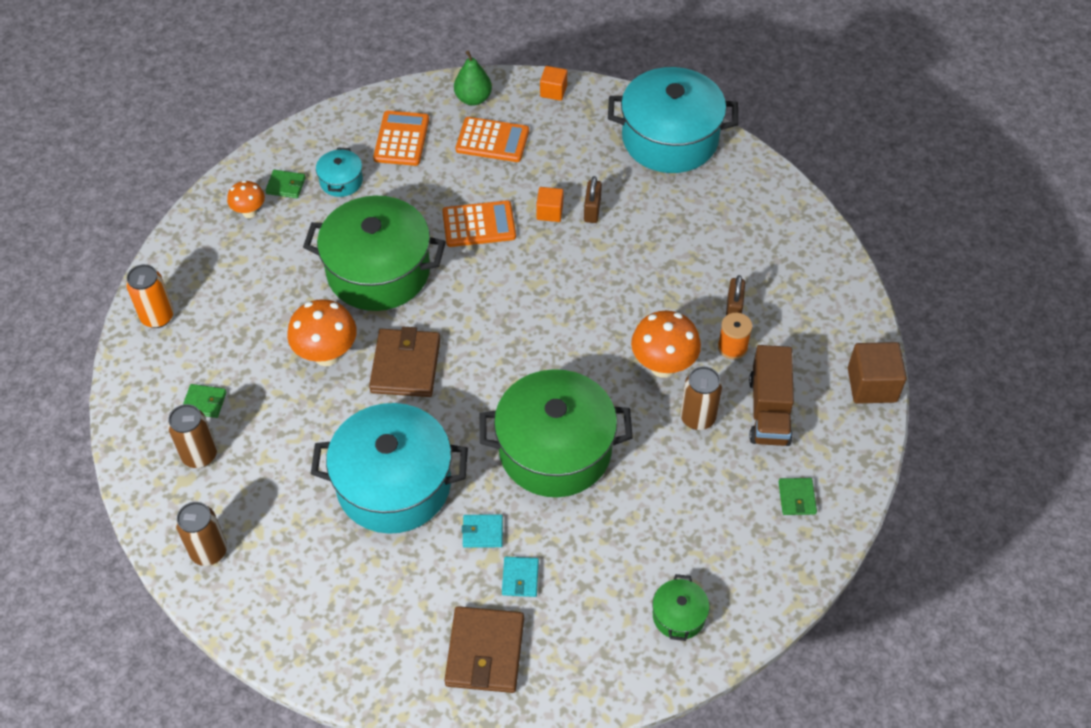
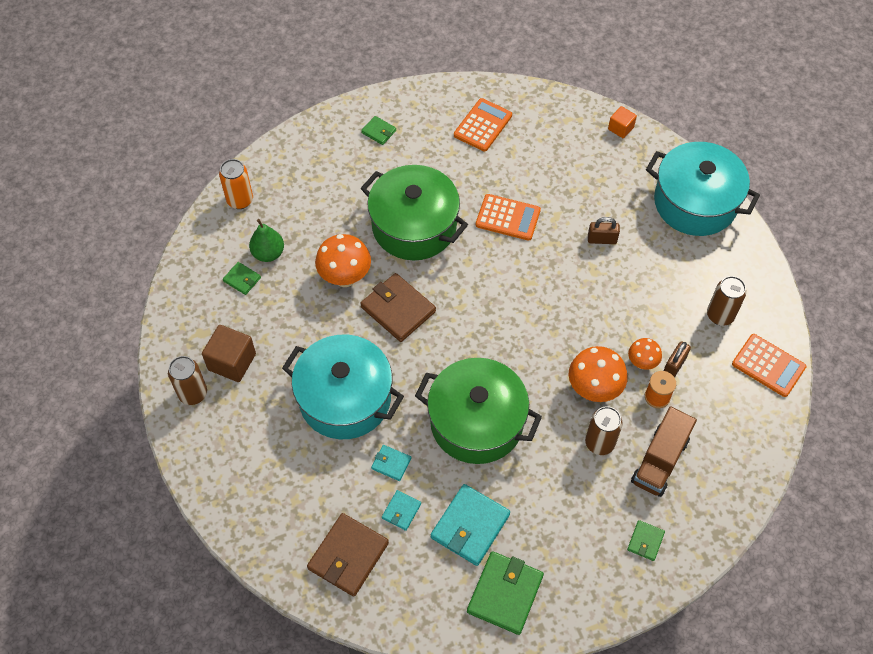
camera: 25 degrees right, 5 degrees up
brown can [168,404,217,468] -> brown can moved to [707,276,746,326]
orange mushroom [227,180,265,218] -> orange mushroom moved to [628,338,662,370]
turquoise pot [316,148,363,197] -> none
brown wallet [369,327,440,397] -> brown wallet turned 75 degrees counterclockwise [360,273,436,342]
green pear [454,51,492,106] -> green pear moved to [249,219,284,262]
orange calculator [456,117,529,162] -> orange calculator moved to [732,334,807,397]
orange cube [536,187,564,222] -> none
brown padlock [584,176,602,223] -> brown padlock turned 60 degrees clockwise [588,217,620,244]
green pot [652,574,709,641] -> green wallet [467,551,544,635]
brown cube [848,342,907,404] -> brown cube moved to [202,325,256,382]
none -> turquoise wallet [431,484,510,566]

